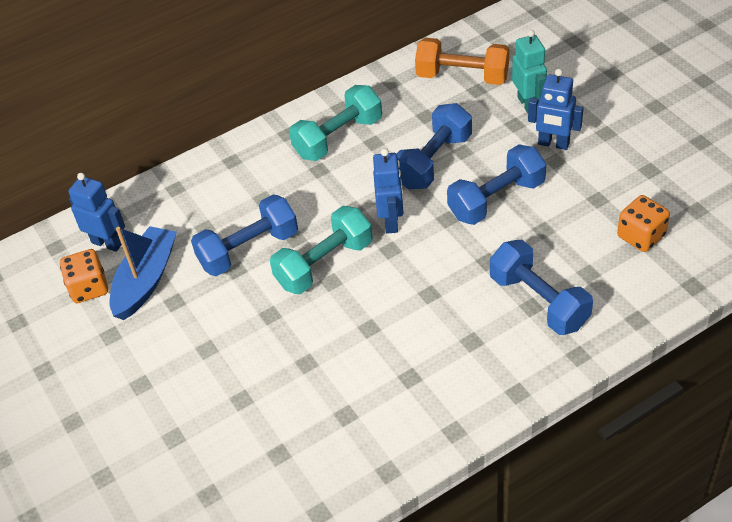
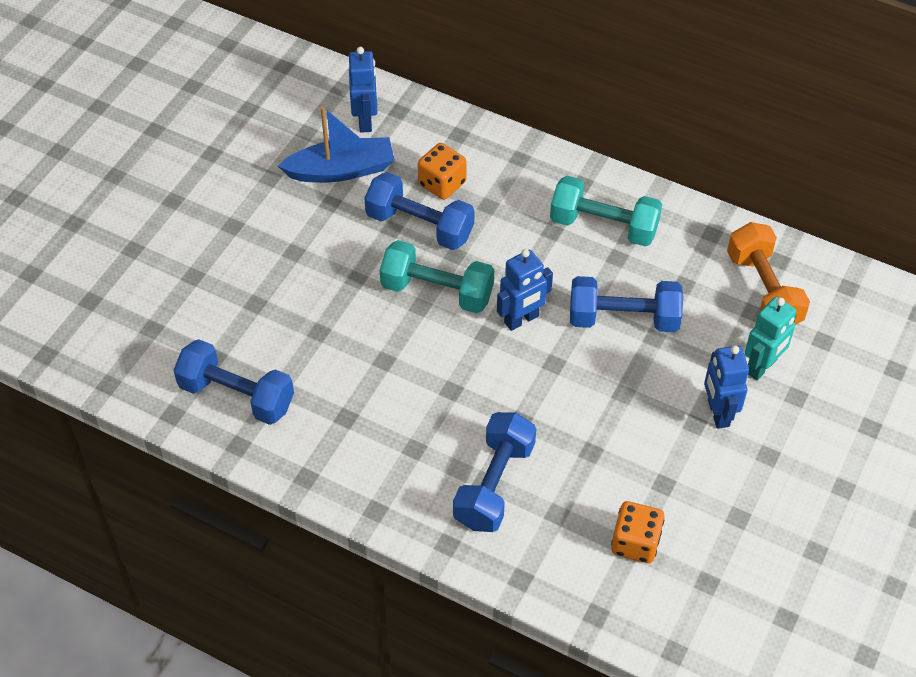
camera: 55 degrees right, 5 degrees up
orange dice [60,249,108,303] -> orange dice moved to [418,143,466,200]
blue dumbbell [447,144,546,225] -> blue dumbbell moved to [173,339,294,425]

